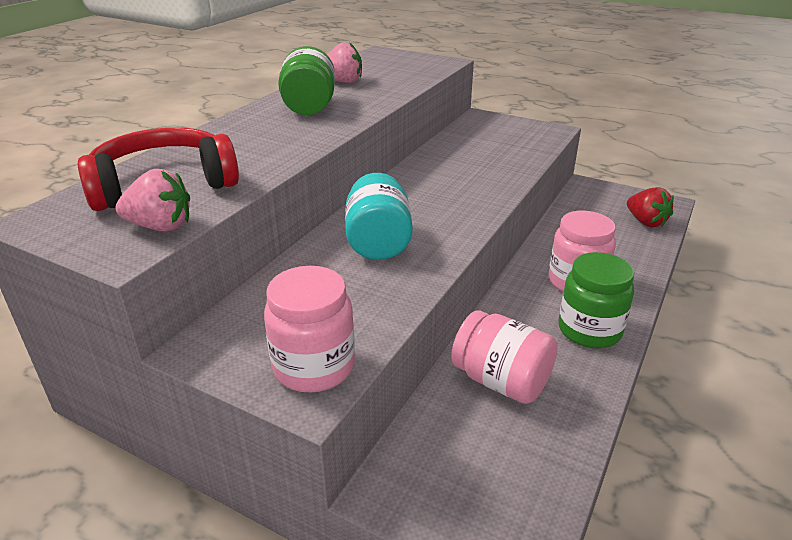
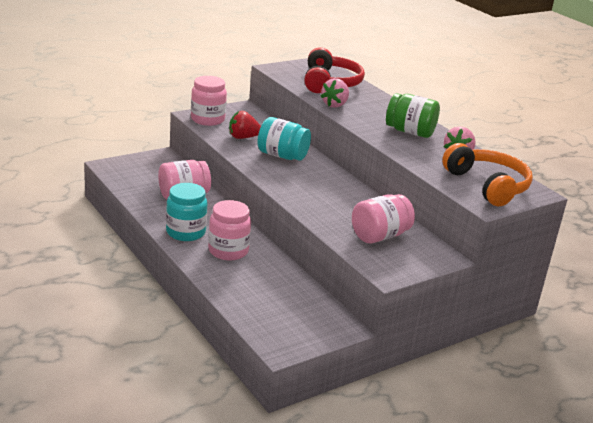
camera: 115 degrees right, 5 degrees down
pink strawberry [115,169,190,231] -> pink strawberry moved to [320,78,349,108]
green jar [559,252,634,348] -> turquoise jar [166,183,207,241]
red strawberry [627,187,674,227] -> red strawberry moved to [229,111,261,139]
none -> pink jar [352,194,415,244]
none -> orange headphones [442,143,533,206]

